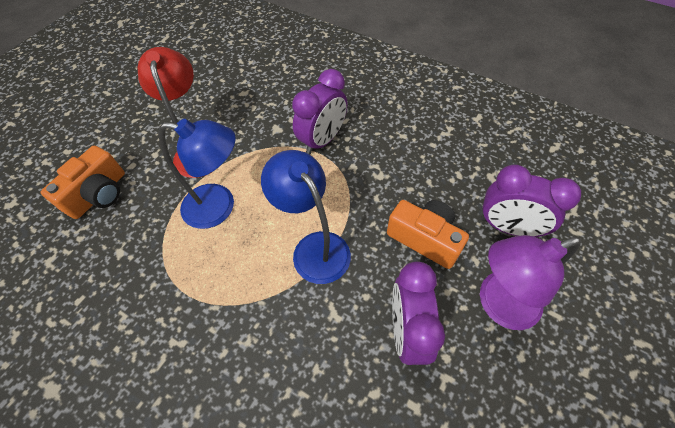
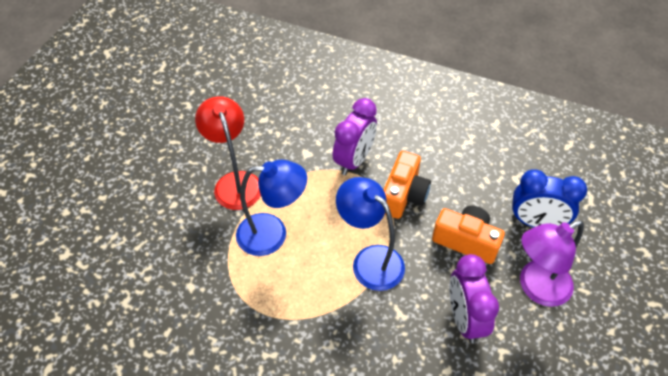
camera: 10 degrees left, 5 degrees down
orange camera [41,146,125,219] -> orange camera moved to [384,151,431,219]
purple clock [481,165,581,237] -> blue clock [512,169,587,227]

